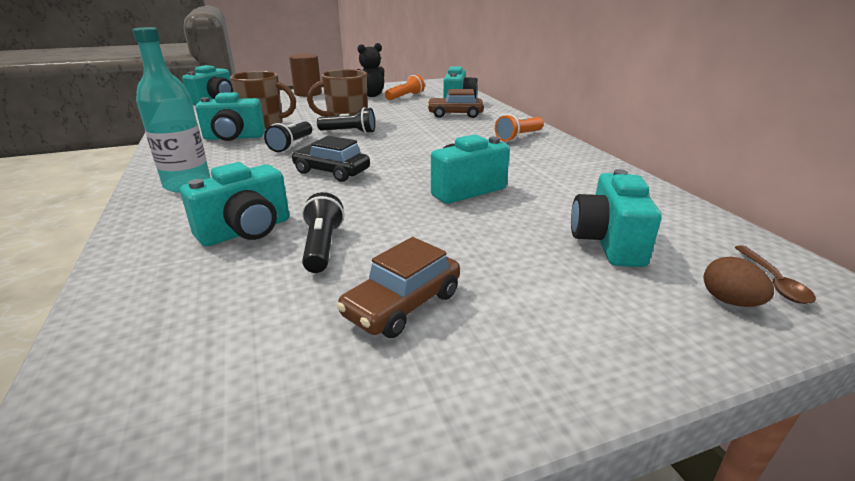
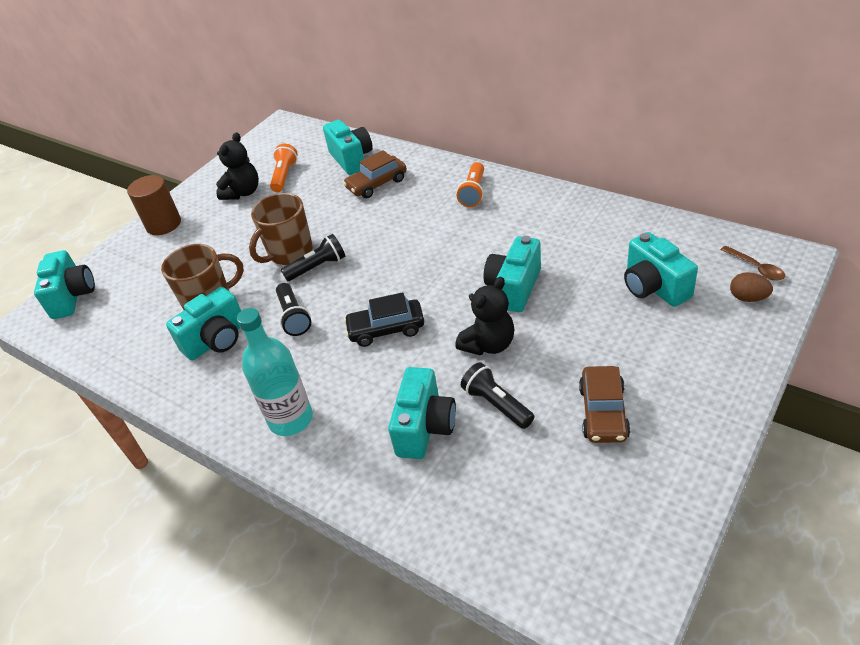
camera: 30 degrees left, 15 degrees up
none -> black teddy bear [455,277,514,356]

